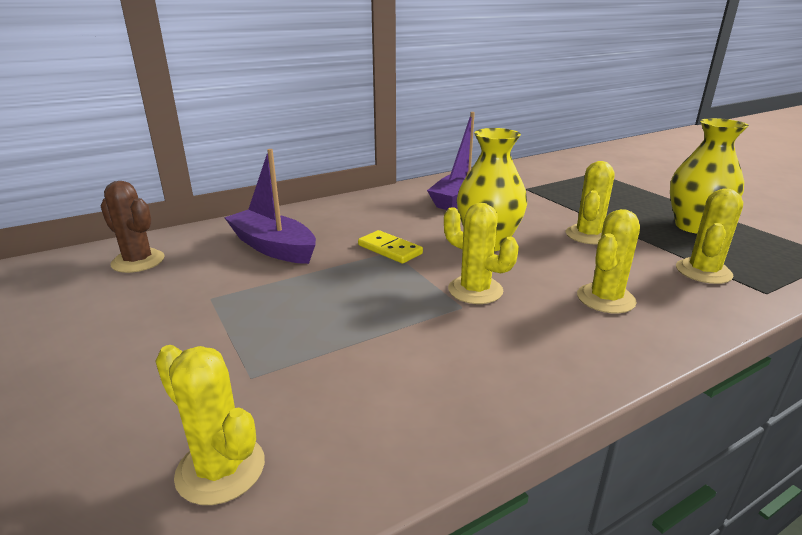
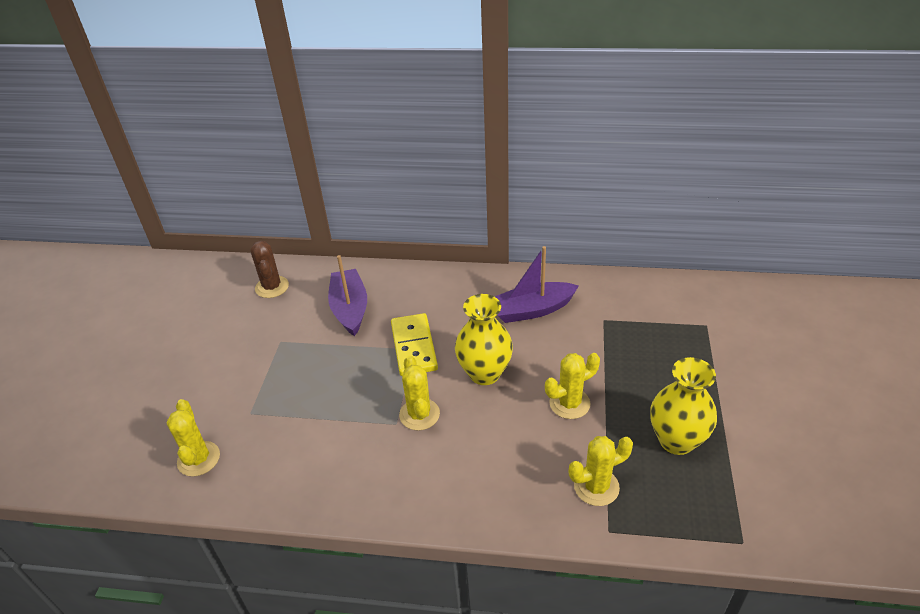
camera: 40 degrees right, 15 degrees up
yellow domino [358,230,423,264] -> yellow domino [391,313,438,376], size x1.54
yellow cactus [577,209,640,313] -> none

